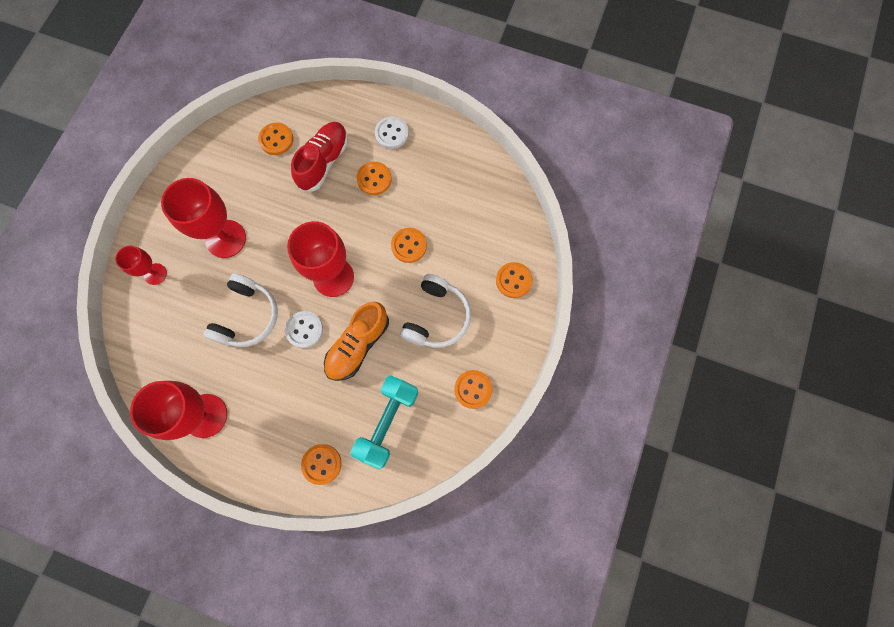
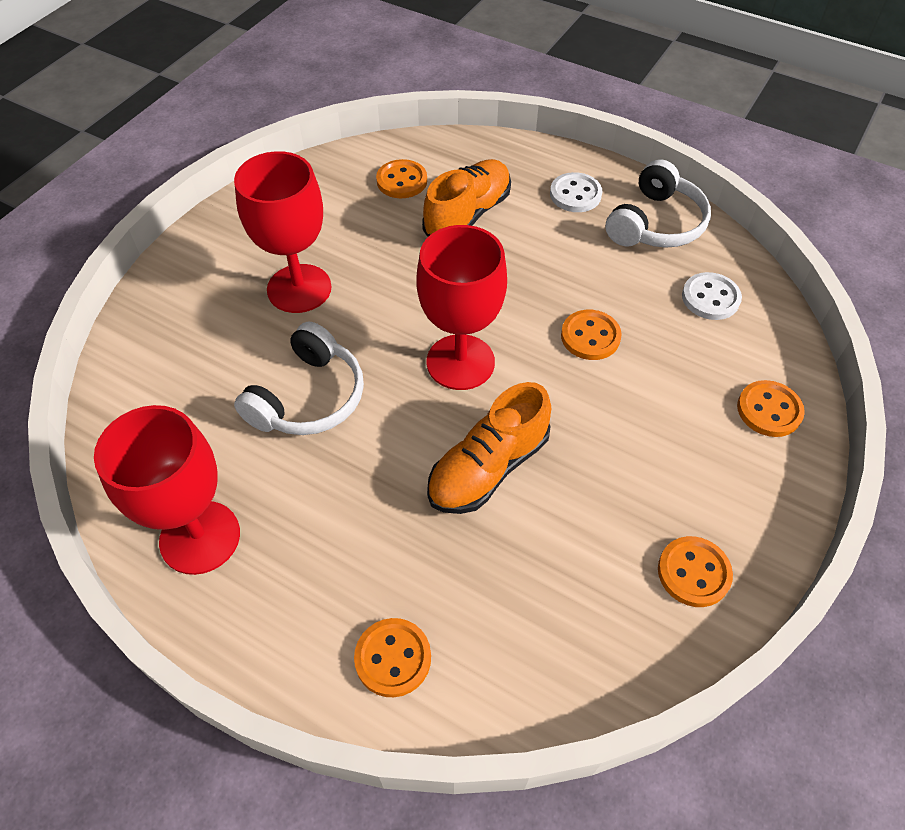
camera: 10 degrees right, 20 degrees down
red goblet [115,245,167,285] -> none
white button [285,311,323,348] -> white button moved to [682,272,742,320]
red shoe [291,122,348,192] -> orange shoe [422,159,511,237]
turquoise dumbbell [351,375,418,469] -> none
orange button [356,162,392,195] -> none
white headphones [400,274,471,348] -> white headphones moved to [605,159,711,248]

